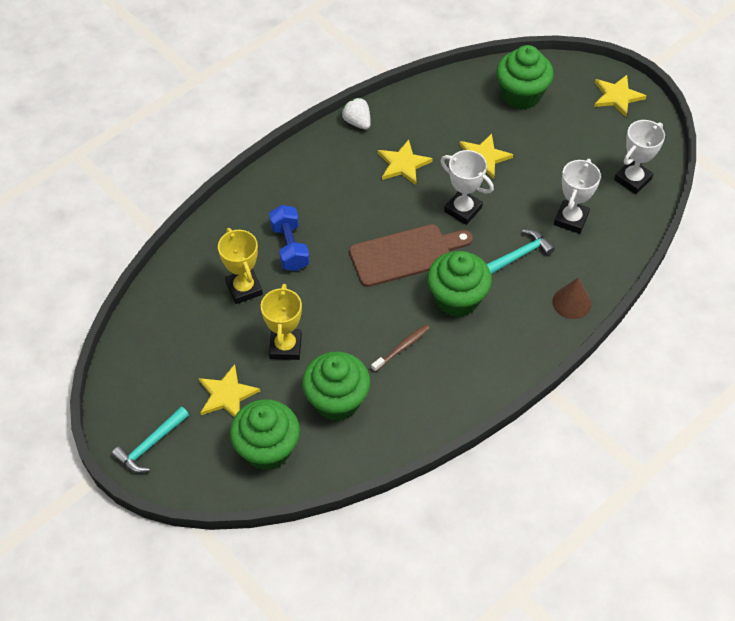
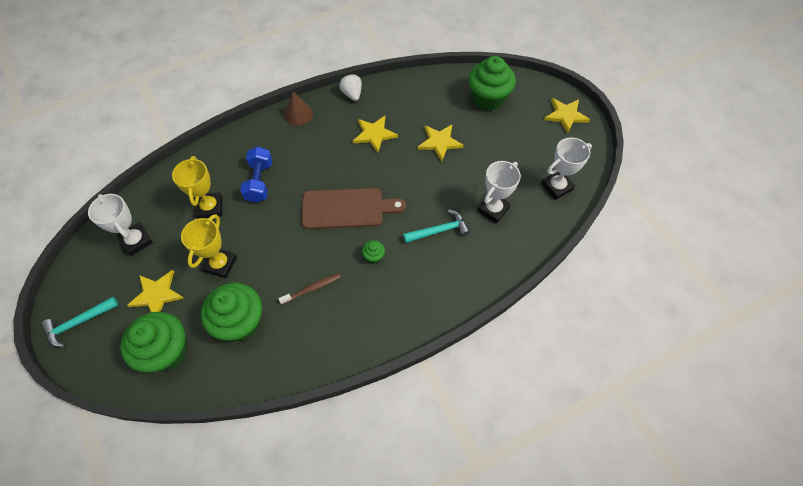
camera: 15 degrees right, 5 degrees up
green cupcake [427,251,492,317] -> green cupcake [362,240,385,264], size x0.42
white trophy [441,150,494,225] -> white trophy moved to [88,194,153,256]
brown cone [552,277,592,319] -> brown cone moved to [284,92,313,126]

